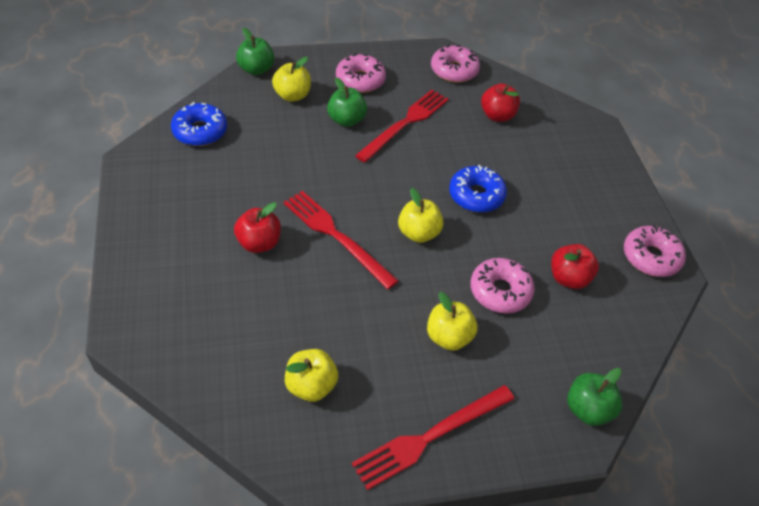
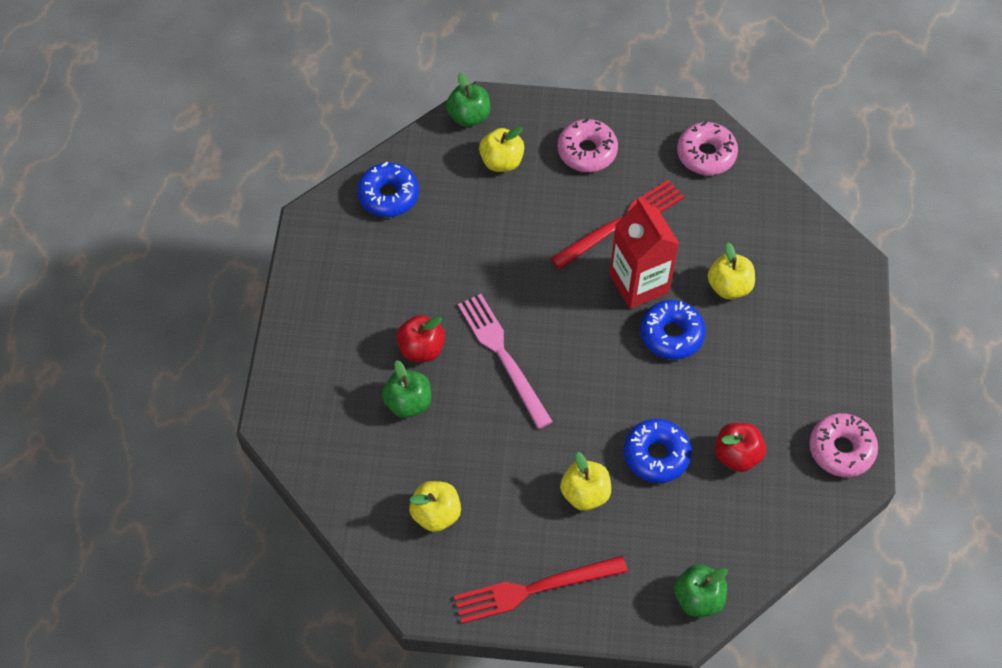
camera: 20 degrees right, 10 degrees up
red fork [284,191,398,290] -> pink fork [458,294,553,429]
green apple [327,78,367,127] -> green apple moved to [382,360,431,418]
yellow apple [398,188,444,243] -> yellow apple moved to [708,243,755,299]
pink donut [470,258,535,314] -> blue donut [624,419,692,483]
red apple [481,83,520,122] -> none
none -> red carton [610,197,679,309]

